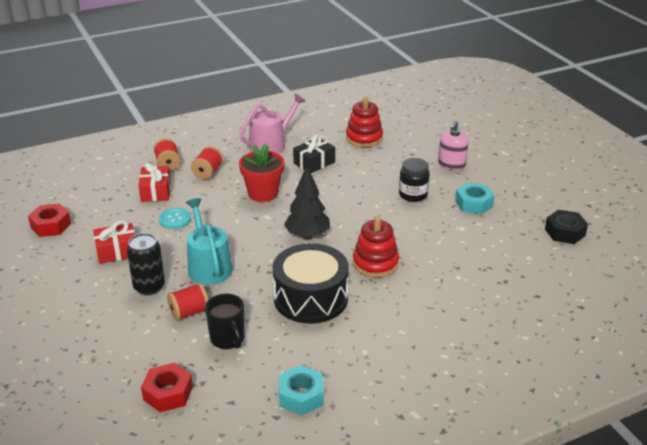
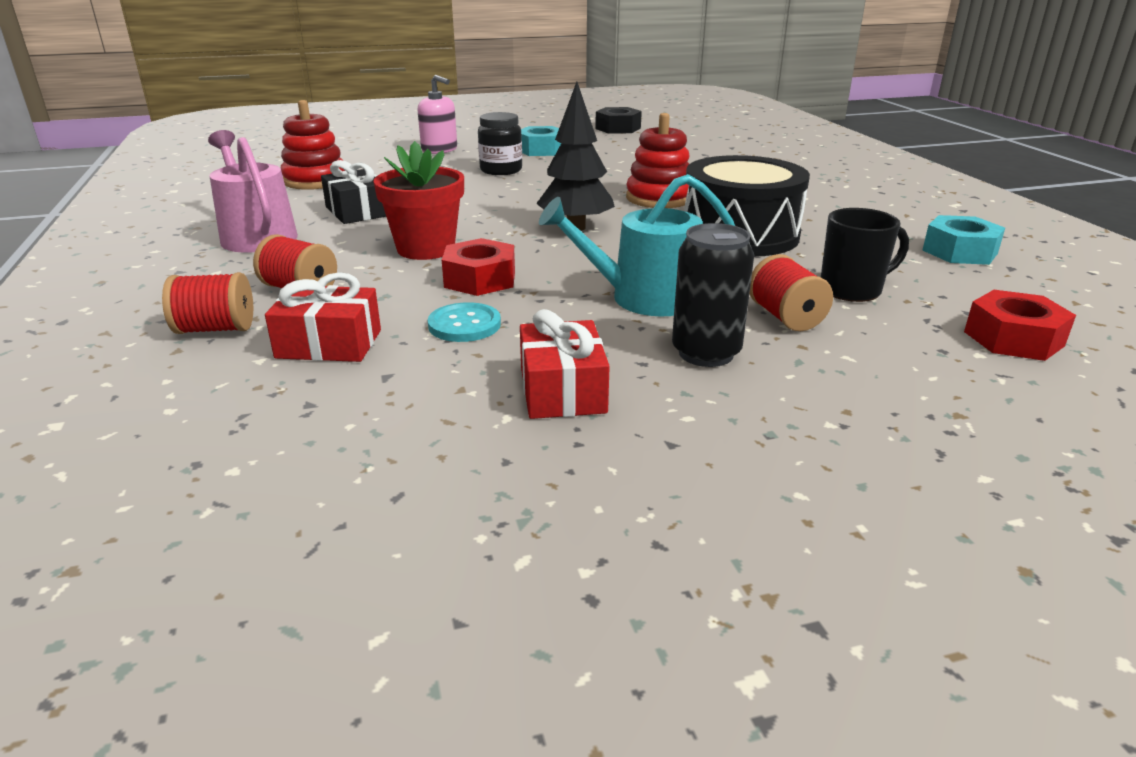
camera: 80 degrees left, 5 degrees down
red nut [28,203,71,237] -> red nut moved to [442,238,515,296]

